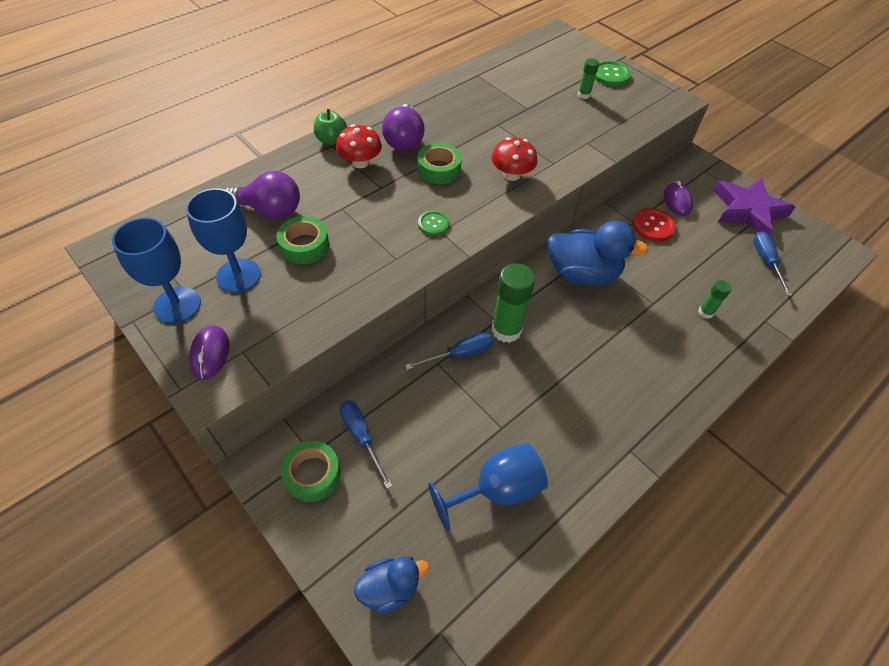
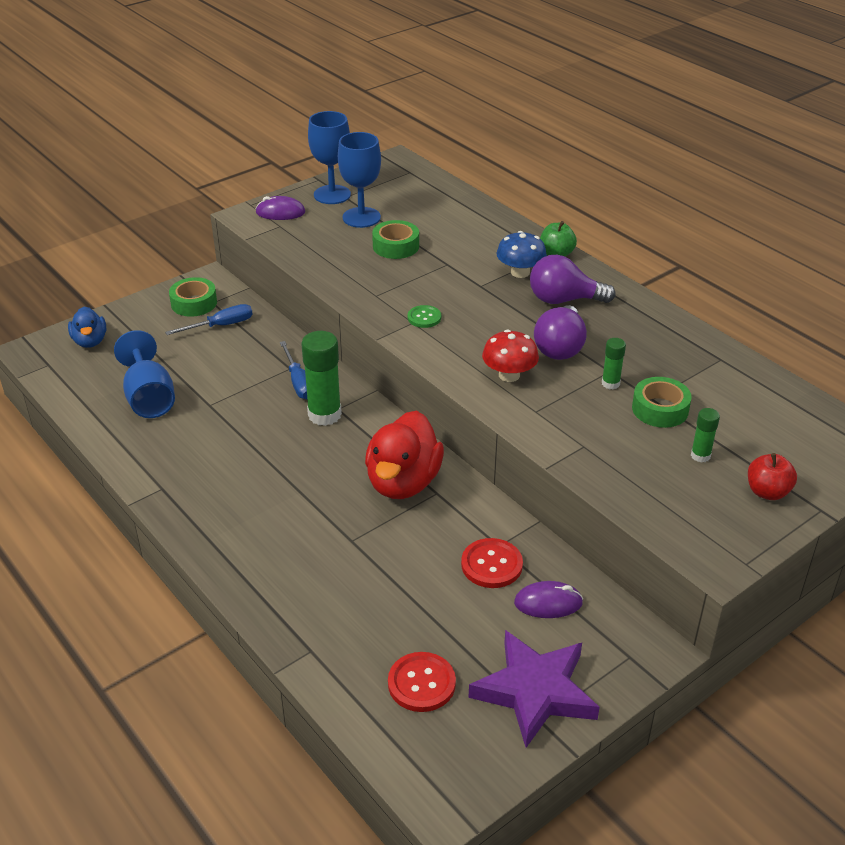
camera: 95 degrees right, 15 degrees down
purple light bulb [225,171,300,219] -> purple light bulb moved to [534,305,587,360]
red mushroom [336,124,382,168] -> blue mushroom [496,231,547,278]
green tape [418,143,462,184] -> green tape moved to [632,377,692,428]
blue duck [548,221,649,286] -> red duck [365,411,444,499]
green button [595,60,631,86] -> red apple [748,453,797,500]
green glue stick [698,280,732,319] -> green glue stick moved to [602,338,626,389]
blue screwdriver [753,231,792,296] -> red button [388,652,456,712]

